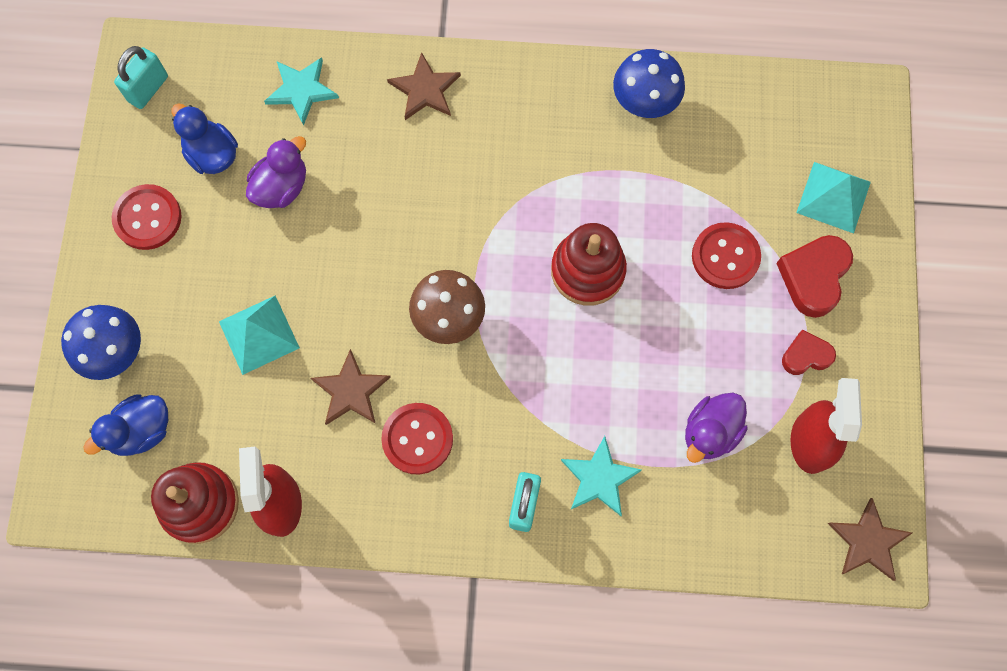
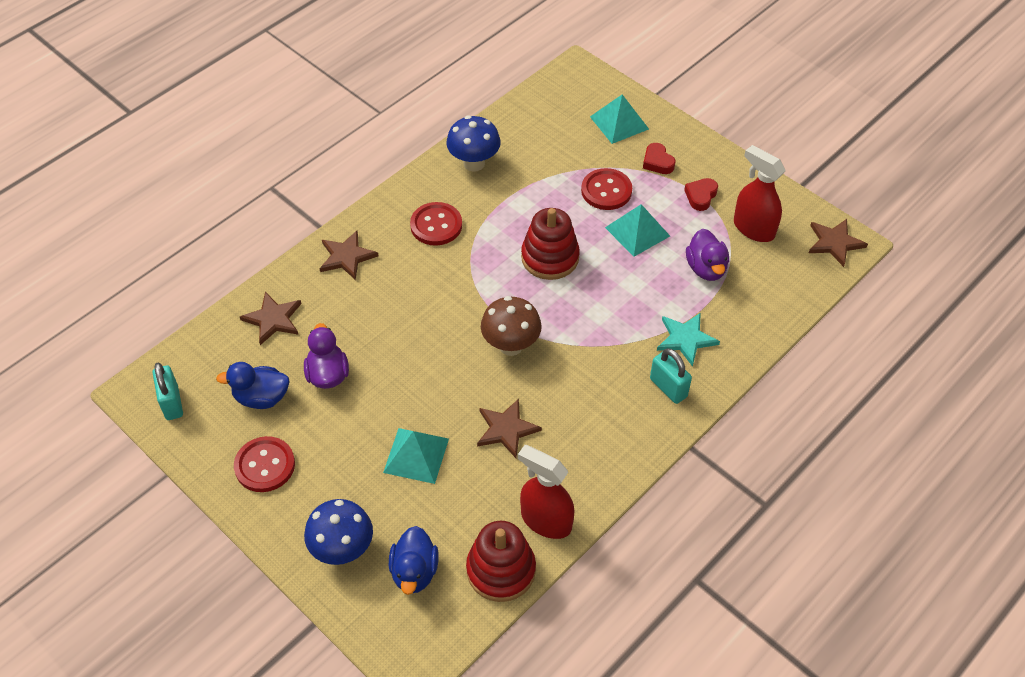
camera: 50 degrees left, 20 degrees down
turquoise star [264,57,339,125] -> brown star [240,292,302,345]
red button [381,403,453,475] -> red button moved to [410,202,462,246]
red heart [776,235,853,318] -> red heart [643,143,675,174], size x0.61
none -> turquoise pyramid [605,204,670,257]

